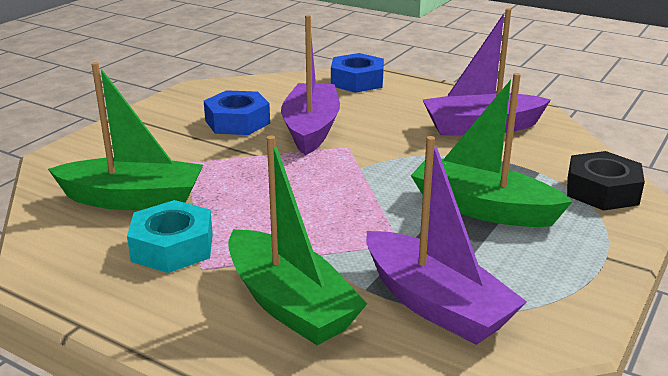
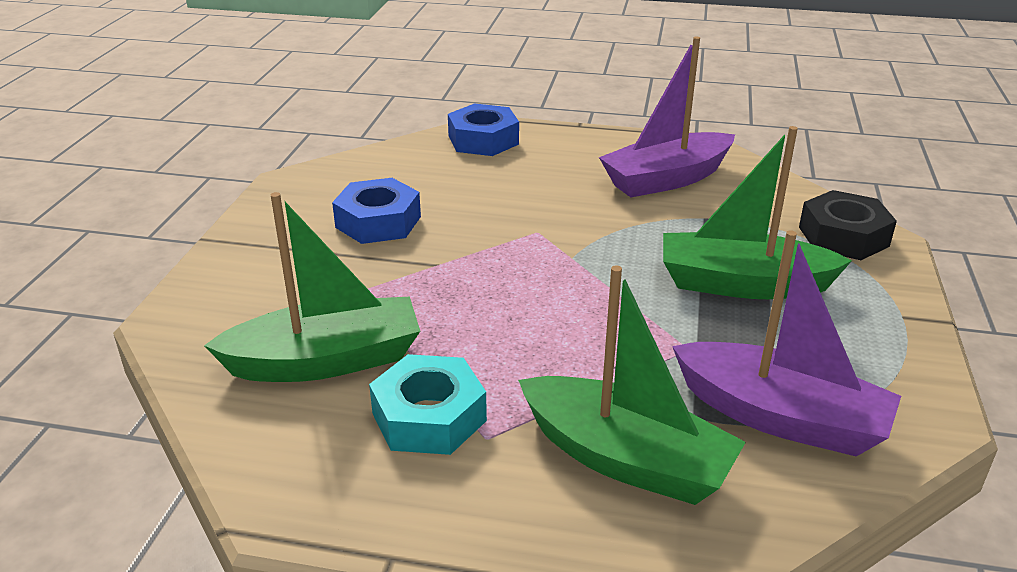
camera: 20 degrees left, 5 degrees up
purple boat [281,15,340,155] -> none

